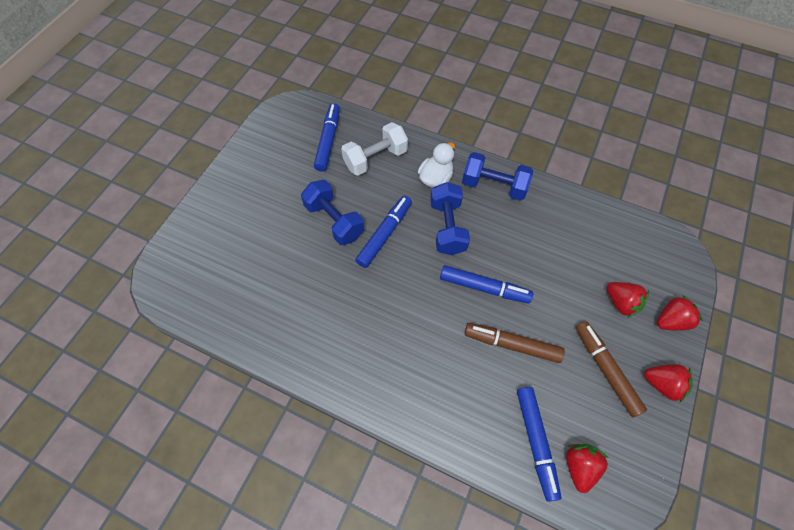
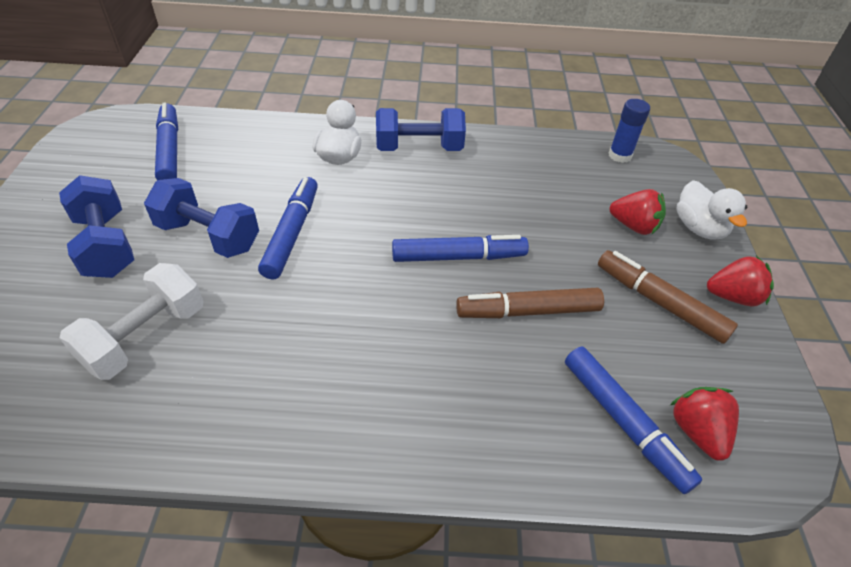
camera: 25 degrees left, 15 degrees down
white dumbbell [341,122,408,175] -> white dumbbell moved to [60,263,203,380]
blue dumbbell [430,182,470,255] -> blue dumbbell moved to [59,175,134,278]
red strawberry [657,295,703,331] -> white duck [676,180,747,240]
none -> blue glue stick [609,99,650,163]

